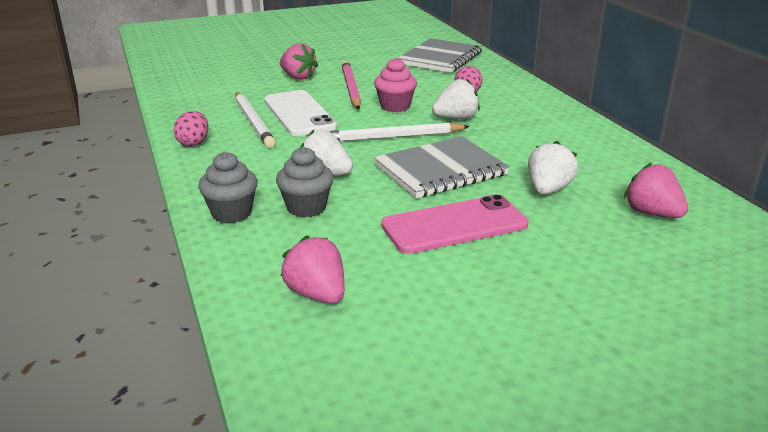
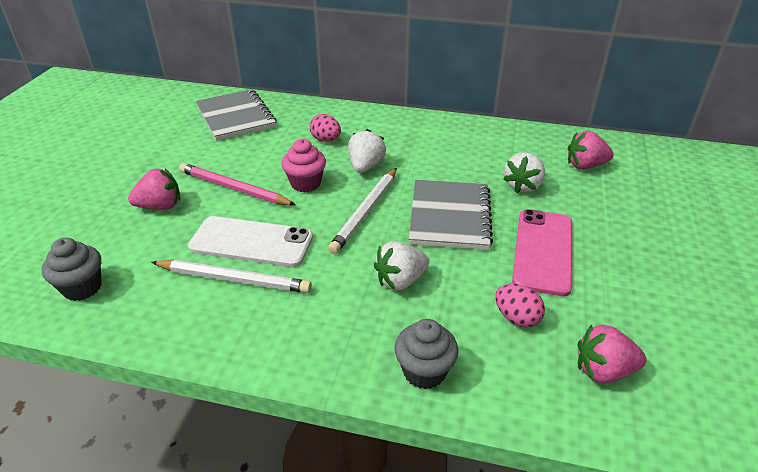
camera: 55 degrees left, 10 degrees up
pink egg [173,111,208,146] -> pink egg moved to [495,284,545,328]
grey cupcake [276,147,334,218] -> grey cupcake moved to [42,238,102,301]
white strawberry [528,141,578,195] -> white strawberry turned 120 degrees counterclockwise [503,152,545,193]

